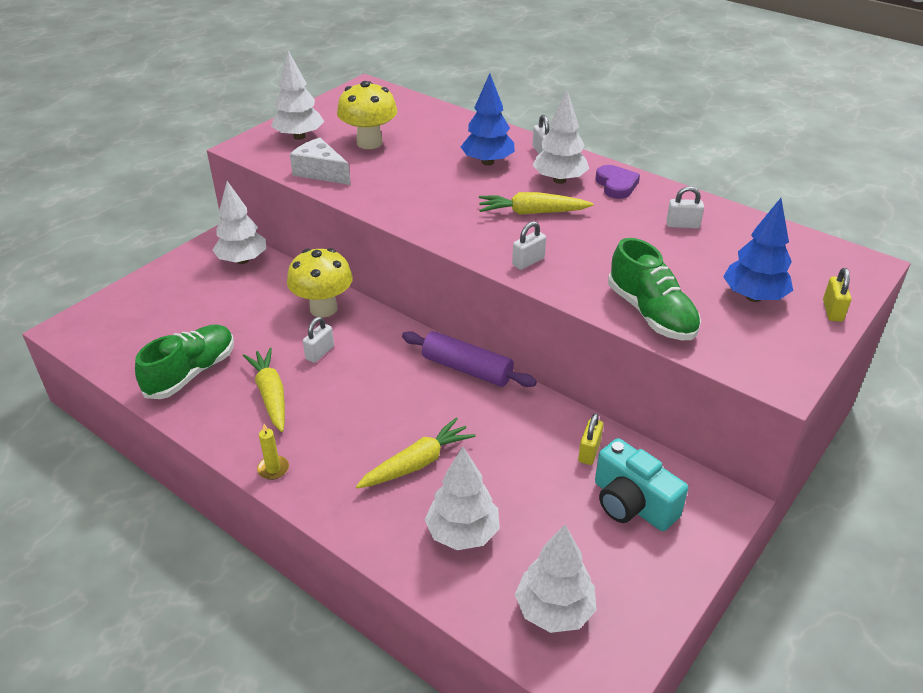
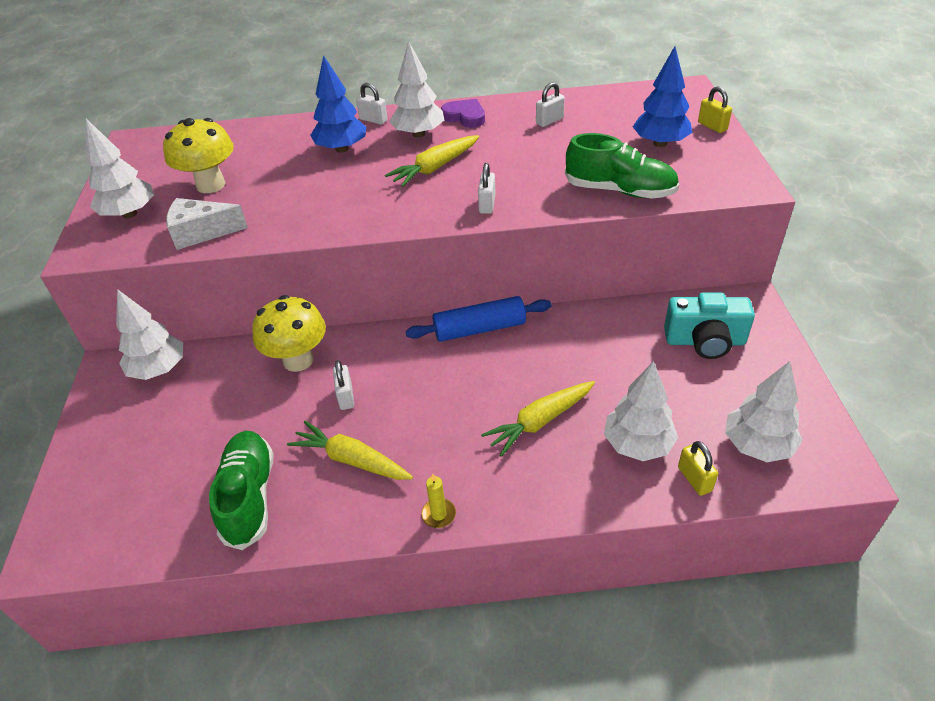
camera: 40 degrees left, 5 degrees up
yellow carrot [356,418,476,489] -> yellow carrot turned 135 degrees counterclockwise [481,381,595,457]
purple rolling pin [402,331,537,387] -> blue rolling pin [406,296,551,342]
yellow padlock [578,413,603,465] -> yellow padlock moved to [678,441,718,496]

